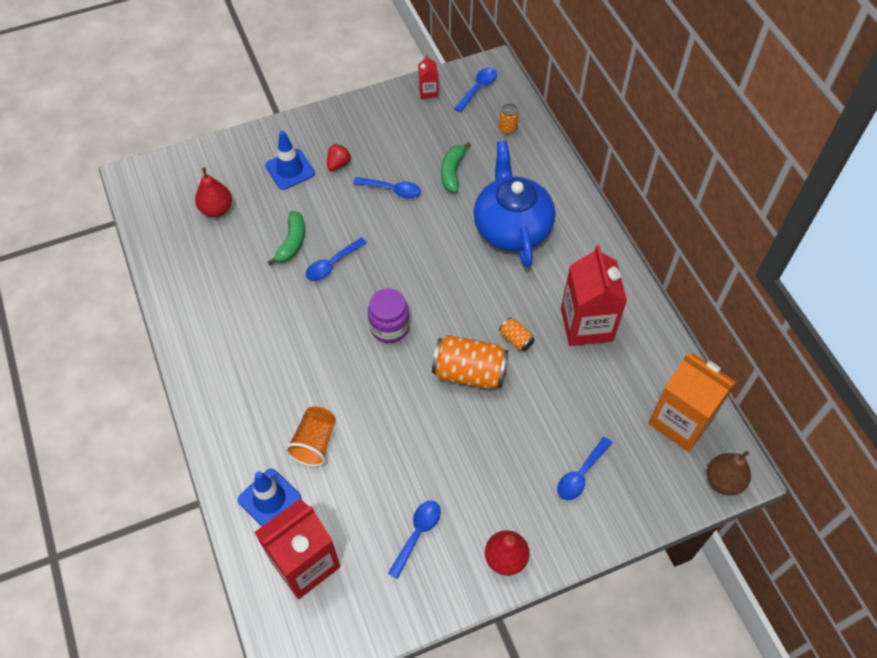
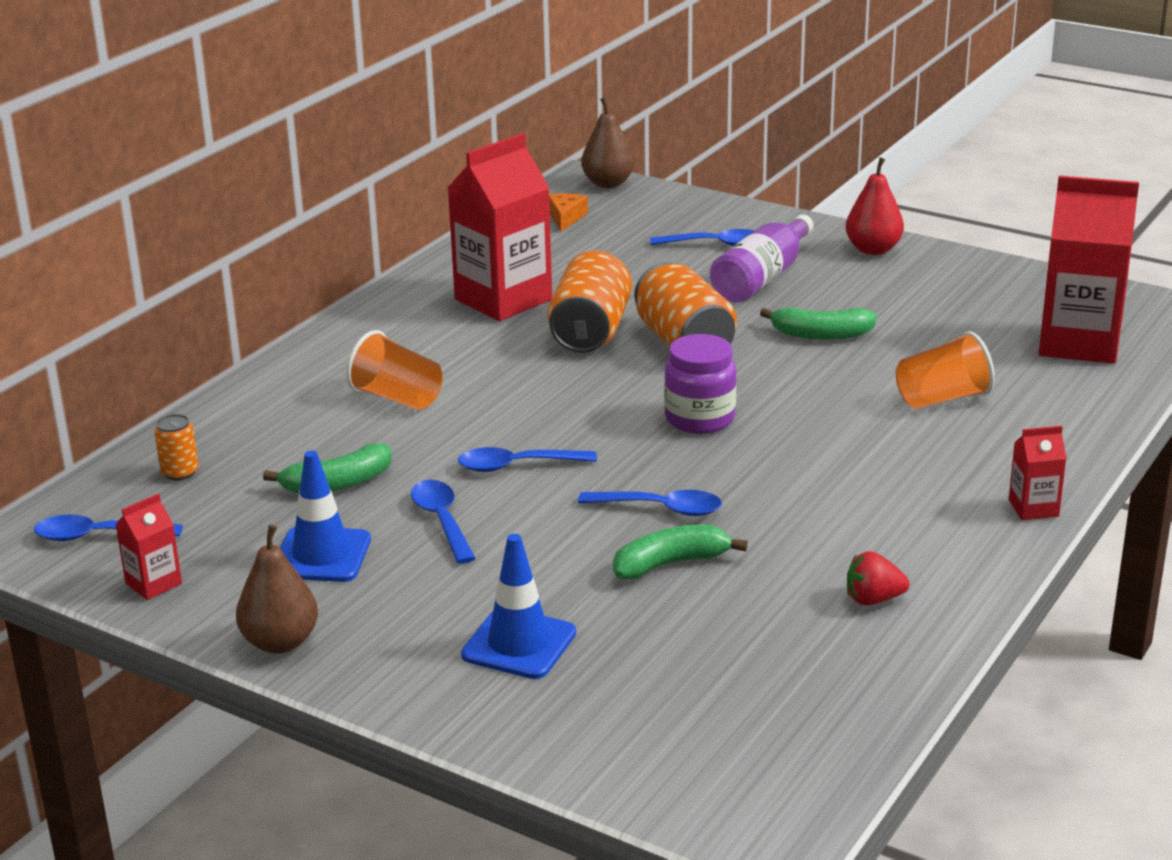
camera: 125 degrees left, 30 degrees down
red pear [195,168,232,217] -> none
blue traffic cone [238,469,301,526] -> blue traffic cone moved to [280,451,371,582]
red strawberry [327,144,351,171] -> red strawberry moved to [847,551,910,605]
blue spoon [388,500,441,579] -> blue spoon moved to [458,447,597,472]
blue teapot [474,141,555,267] -> orange cup [346,330,443,410]
orange can [499,318,535,351] -> orange can [547,251,632,353], size x2.09
orange carton [649,353,736,452] -> orange cheese [549,193,588,232]
none -> brown pear [236,525,318,654]
none -> purple bottle [710,214,814,303]
none -> green banana [760,307,877,340]
none -> red carton [1009,426,1067,520]

